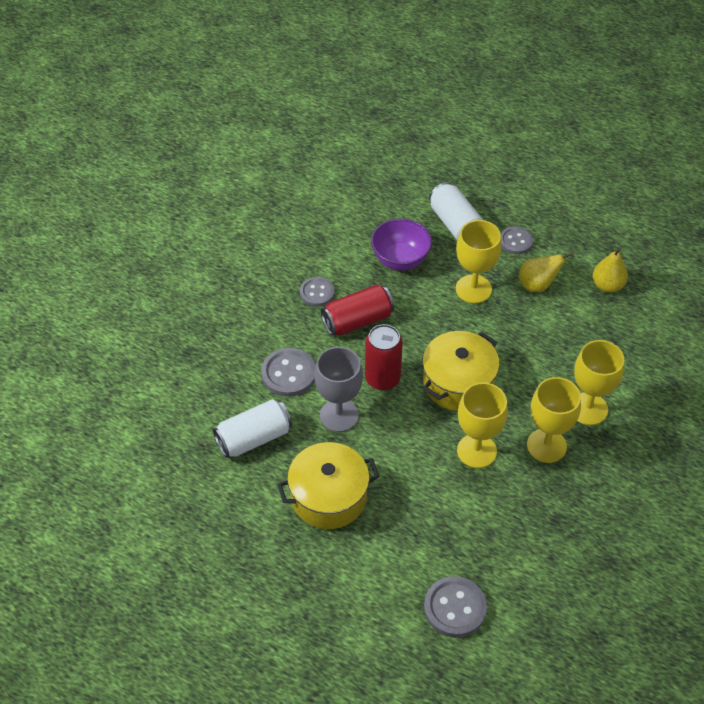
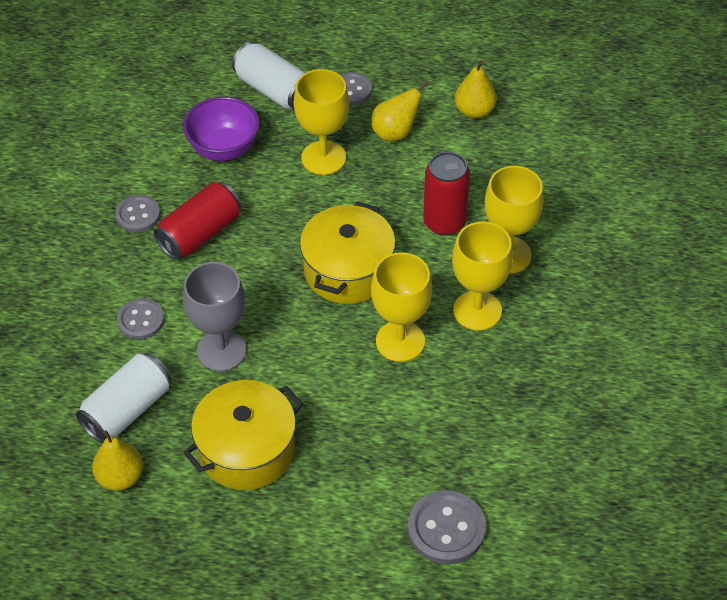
camera: 20 degrees left, 0 degrees up
grey button [261,348,316,397] -> grey button [117,298,164,340], size x0.66
red can [365,324,403,390] -> red can moved to [423,152,470,235]
none -> yellow pear [92,430,143,491]

